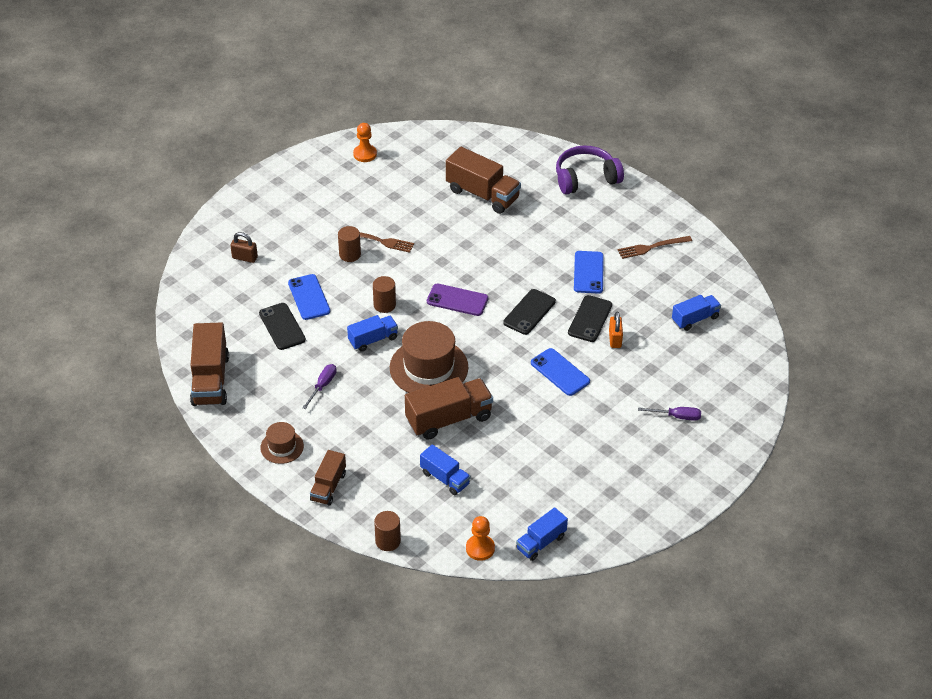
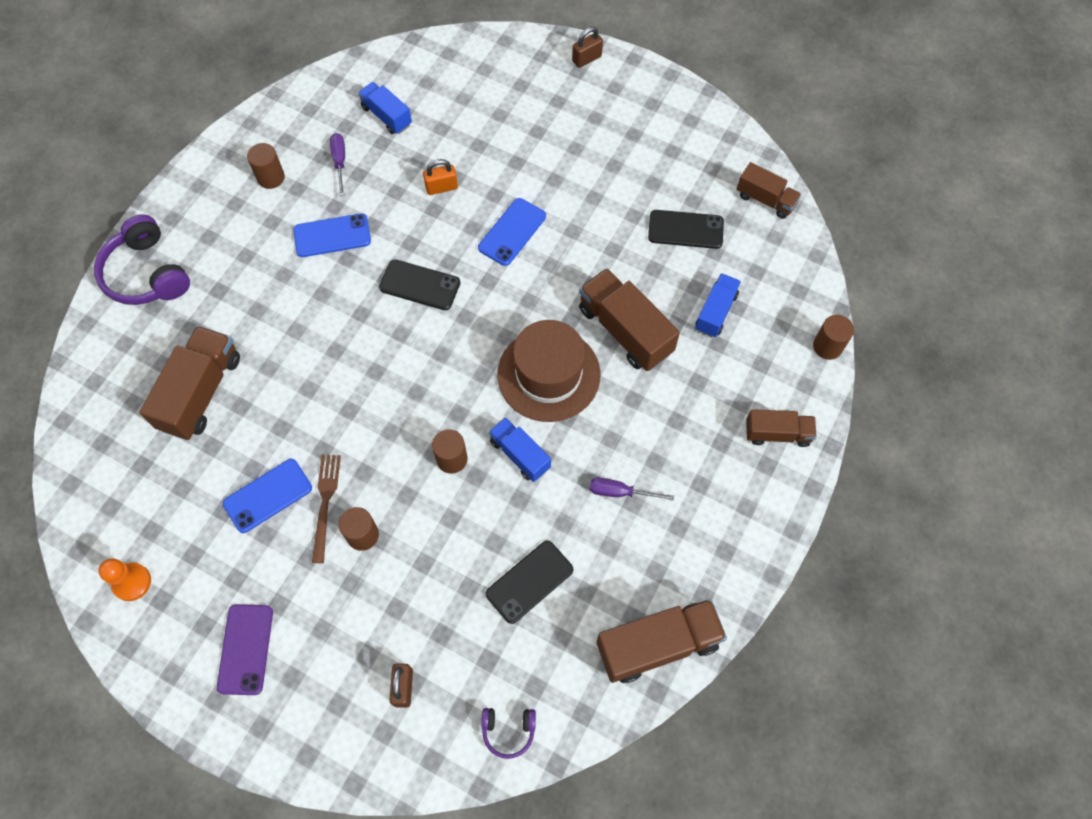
camera: 105 degrees left, 20 degrees up
brown hat [260,422,304,464] -> none
blue phone [288,274,330,320] -> blue phone moved to [223,459,312,533]
purple phone [427,284,488,316] -> purple phone moved to [217,604,273,695]
orange pawn [466,516,495,561] -> none
blue truck [516,507,568,561] -> brown truck [737,162,801,219]
black phone [568,295,612,342] -> black phone moved to [648,210,724,249]
brown fork [618,236,692,259] -> brown cylinder [247,143,285,189]
purple screwdriver [638,407,701,421] -> purple screwdriver moved to [330,133,345,196]
none -> purple headphones [481,708,536,759]
none -> brown padlock [572,27,603,68]

